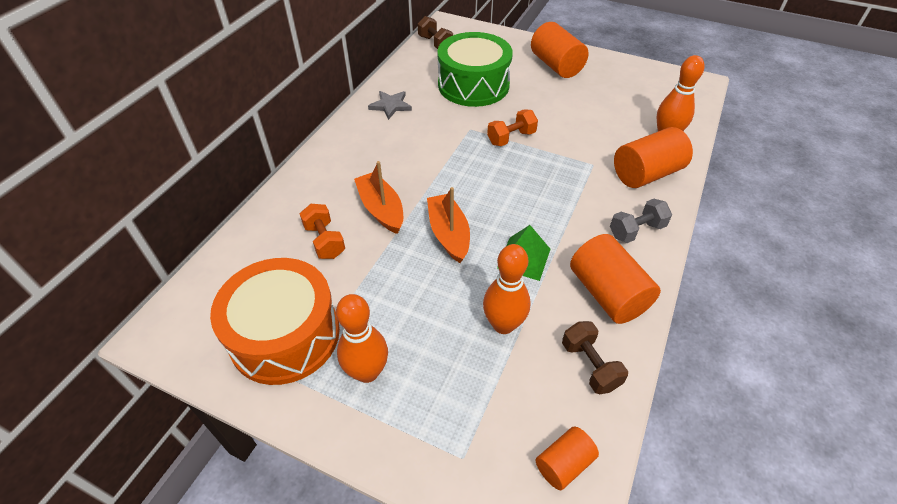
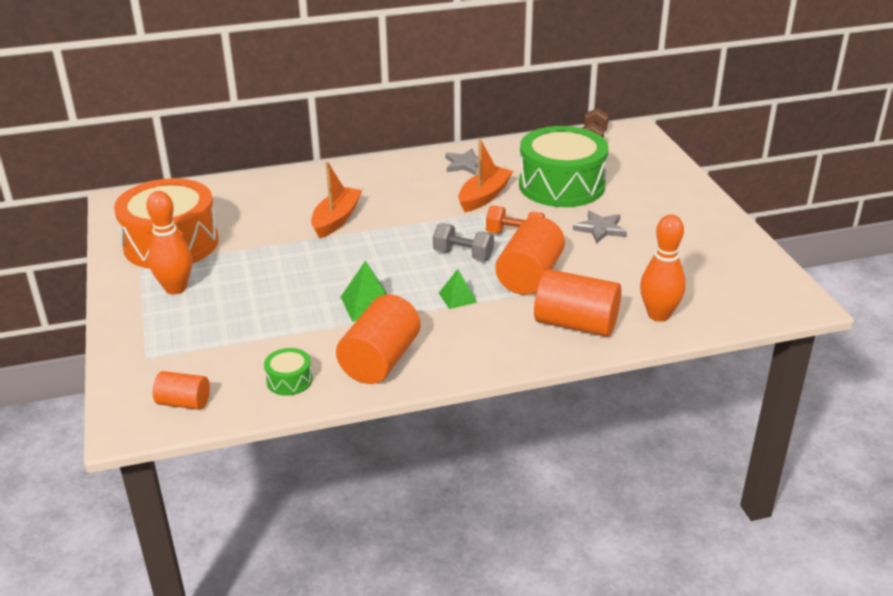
camera: 50 degrees right, 15 degrees down
orange dumbbell [300,204,345,259] -> none
orange boat [427,187,470,263] -> orange boat moved to [458,139,513,212]
orange bowling pin [483,244,531,334] -> none
orange cylinder [531,22,589,78] -> orange cylinder moved to [495,217,565,295]
brown dumbbell [562,321,628,394] -> green drum [264,348,313,396]
grey dumbbell [610,199,672,243] -> grey dumbbell moved to [433,223,494,261]
none -> green pyramid [439,269,478,309]
none -> grey star [573,211,627,243]

